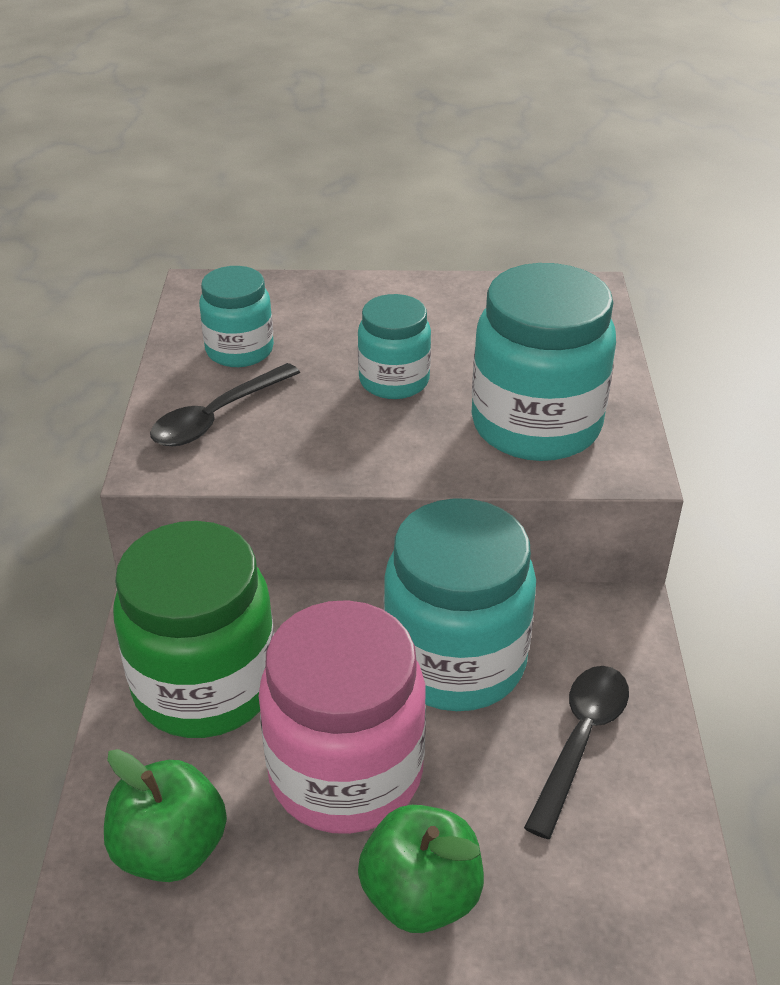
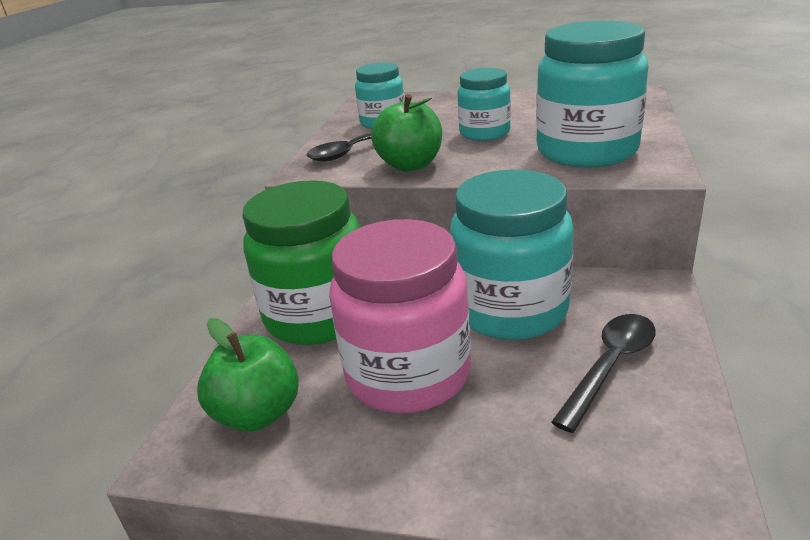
camera: 15 degrees right, 10 degrees down
green apple [358,805,484,933] -> green apple moved to [371,94,442,171]

